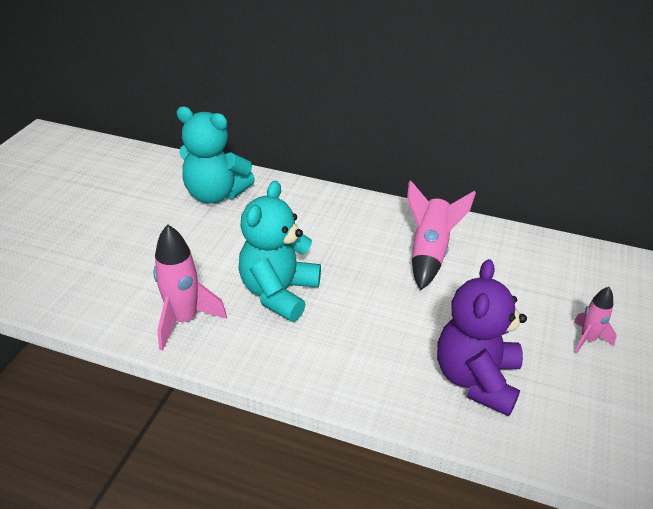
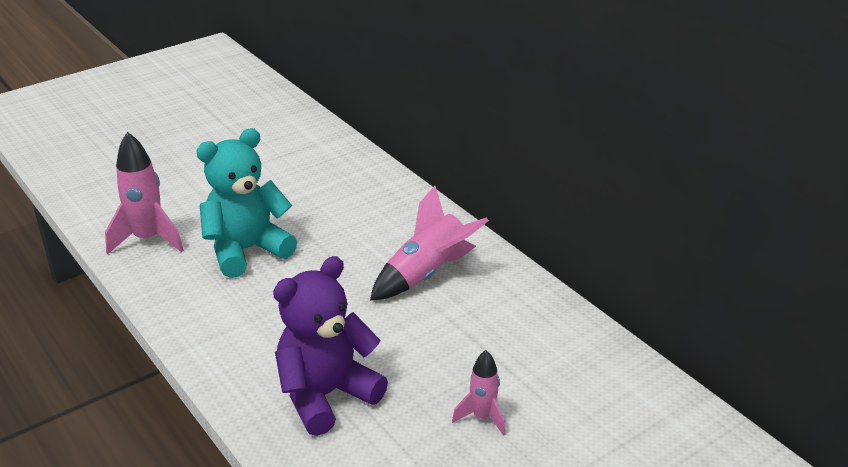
camera: 35 degrees right, 5 degrees down
turquoise teddy bear [176,106,255,204] -> none

